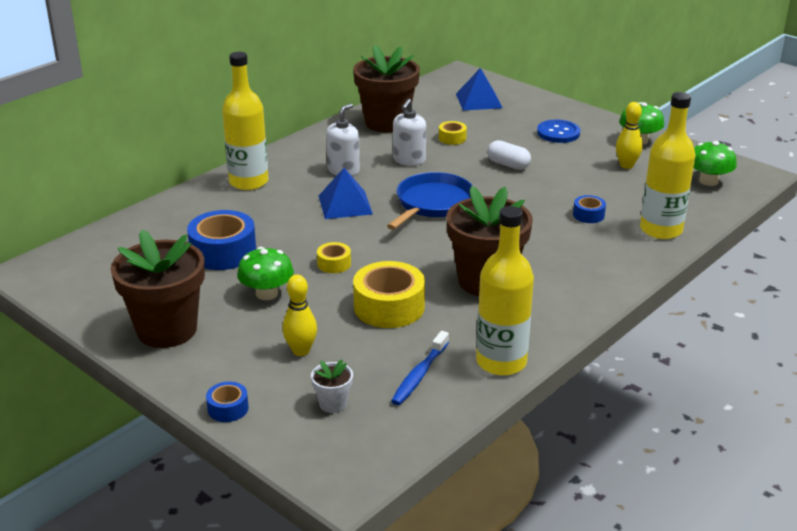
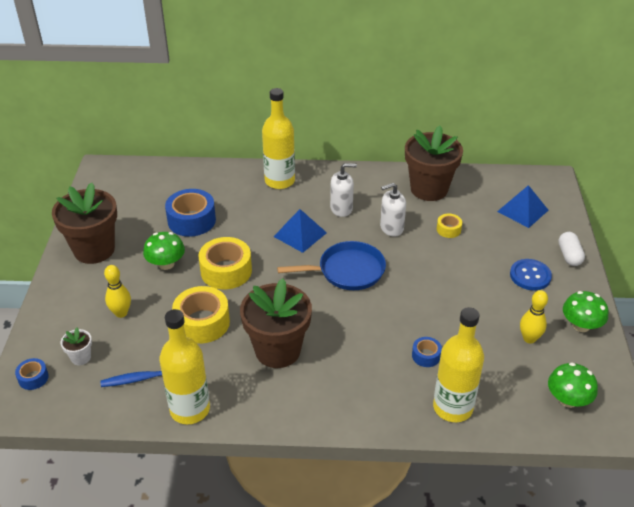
camera: 50 degrees right, 10 degrees up
blue tape [206,382,249,422] -> blue tape moved to [15,358,49,390]
yellow tape [317,242,351,273] -> yellow tape [198,237,252,289], size x1.98
white capsule [487,140,531,170] -> white capsule moved to [558,232,585,266]

